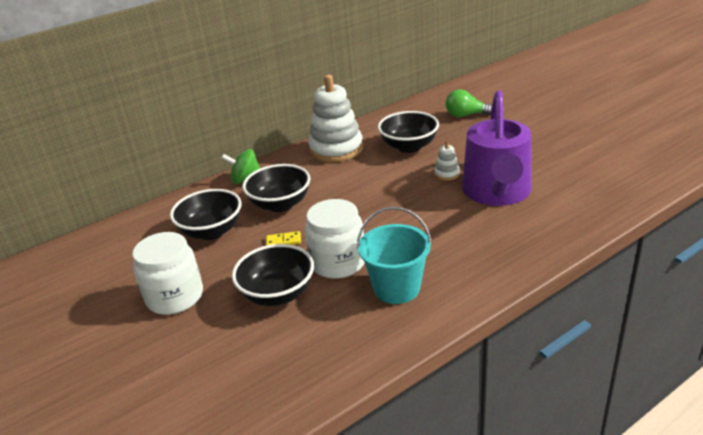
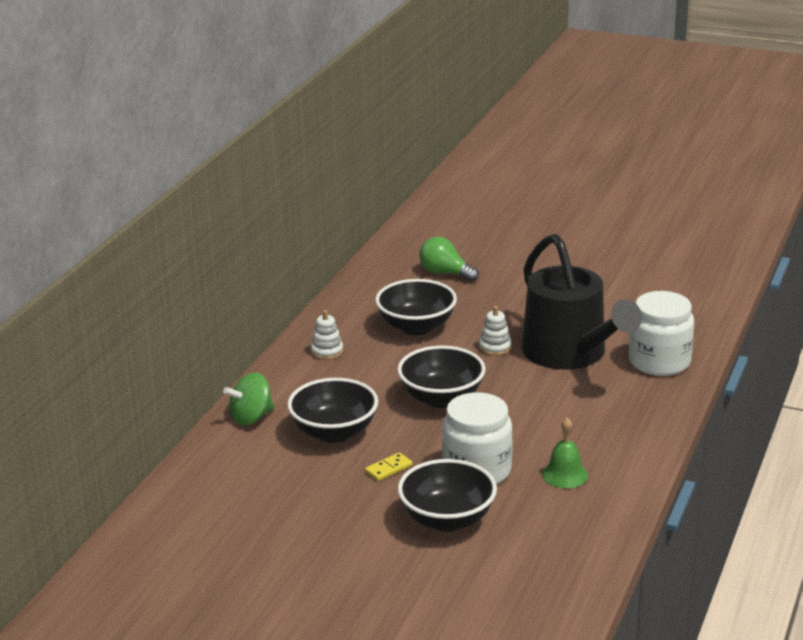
camera: 35 degrees left, 5 degrees down
white jar [132,232,203,315] -> white jar moved to [629,291,694,376]
black bowl [170,189,242,240] -> black bowl moved to [397,345,486,408]
white stacking toy [308,75,363,162] -> white stacking toy [311,310,343,360], size x0.43
turquoise bucket [357,207,432,304] -> green bell [542,417,588,488]
green light bulb [446,89,492,117] -> green light bulb turned 60 degrees clockwise [419,237,479,282]
purple watering can [462,90,532,206] -> black watering can [522,234,642,370]

